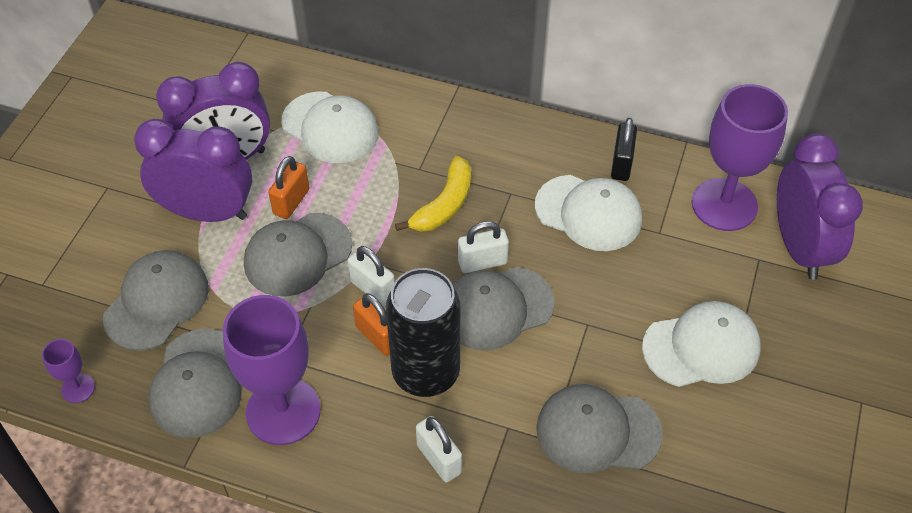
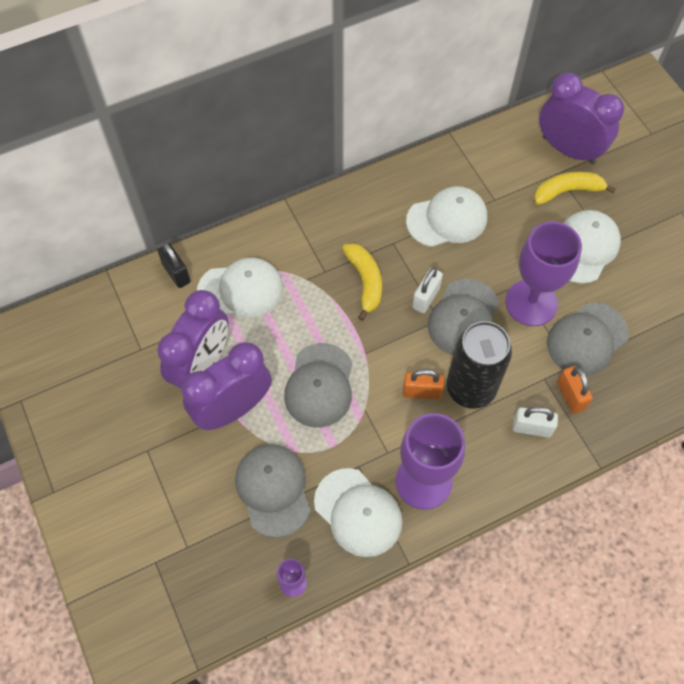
camera: 45 degrees left, 10 degrees up
grey cap [149,329,241,438] -> white cap [314,468,402,557]
orange padlock [268,156,309,219] -> orange padlock moved to [557,366,593,414]
white padlock [348,246,395,306] -> none
black padlock [611,118,637,181] -> black padlock moved to [158,243,191,288]
purple goblet [692,84,788,231] -> purple goblet moved to [505,222,582,326]
none -> yellow banana [534,171,616,205]

